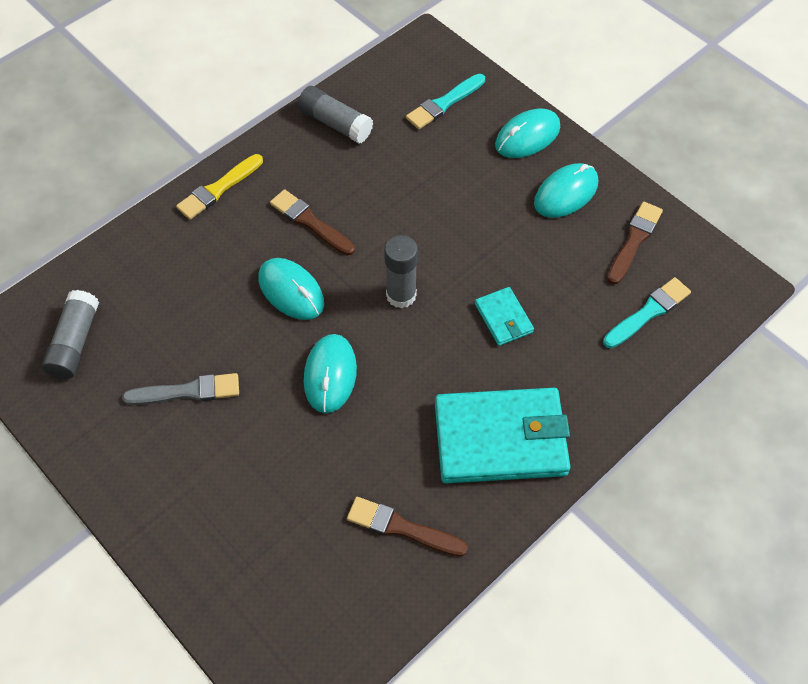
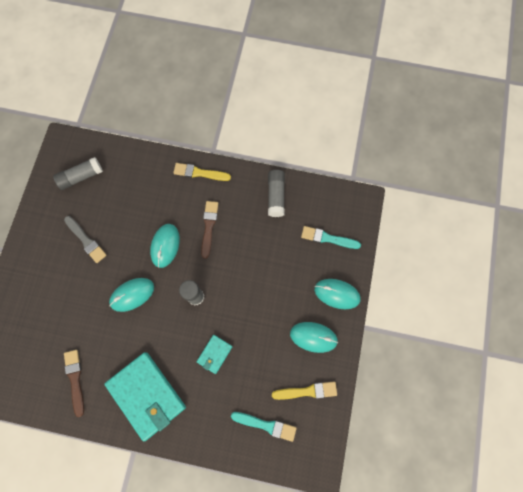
camera: 55 degrees right, 15 degrees up
brown brush [607,202,663,285] -> yellow brush [272,382,337,400]

